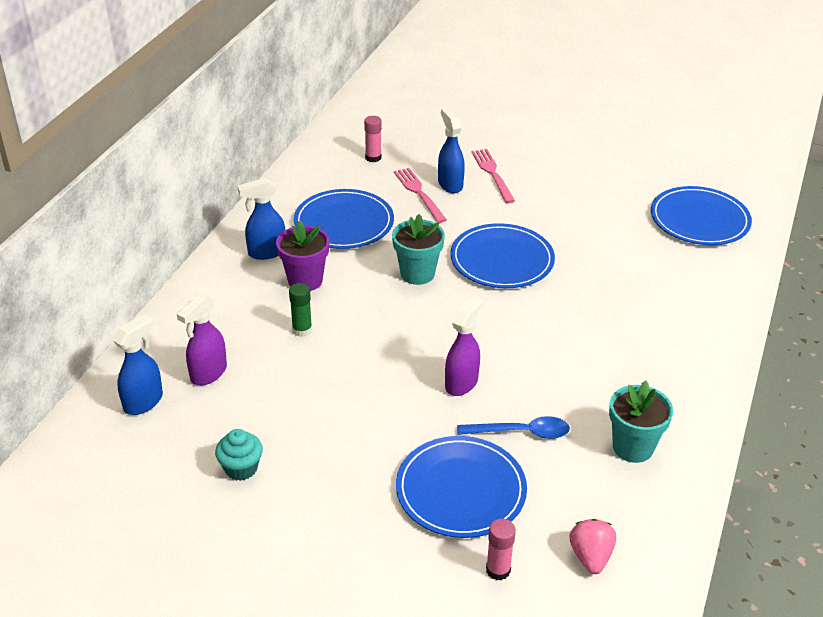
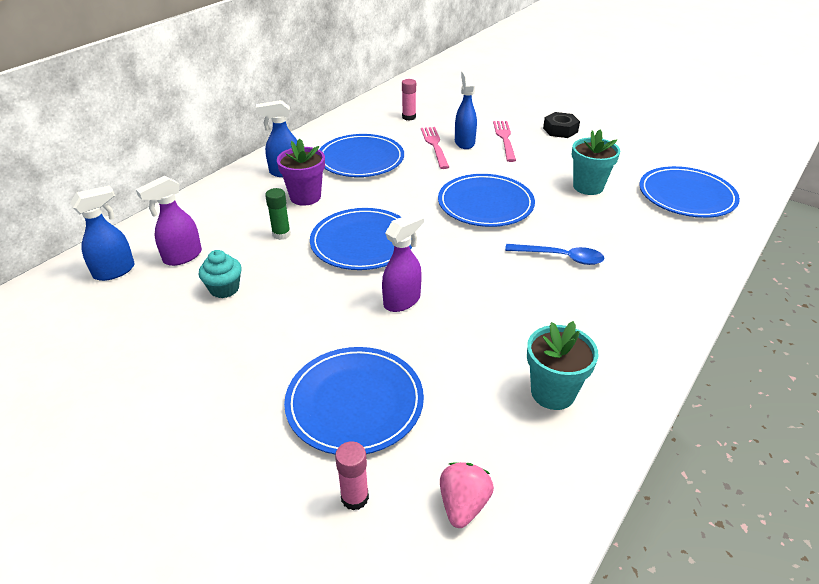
camera: 15 degrees right, 0 degrees up
turquoise cupcake [215,429,263,481] -> turquoise cupcake moved to [199,250,242,298]
turquoise flower pot [392,214,445,285] -> turquoise flower pot moved to [572,130,620,195]
blue spoon [457,416,570,439] -> blue spoon moved to [505,244,605,265]
none -> blue plate [310,208,412,270]
none -> black nut [543,112,580,138]

